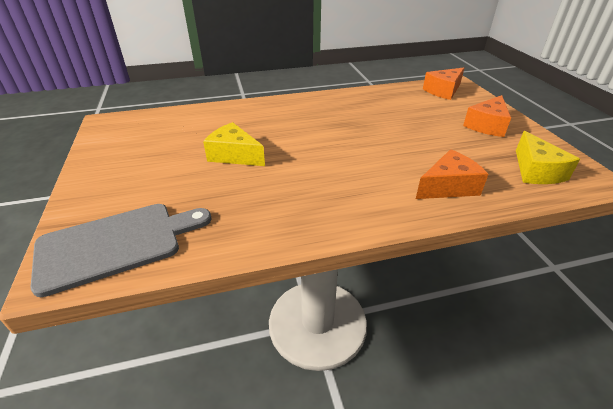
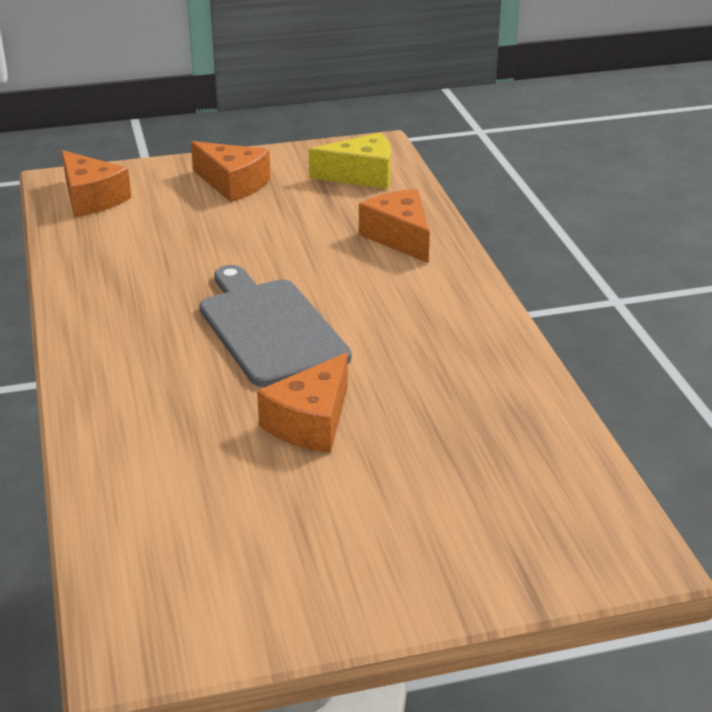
camera: 90 degrees left, 5 degrees down
grey cutting board [30,204,212,297] -> grey cutting board moved to [200,265,351,387]
yellow cheese [203,122,265,166] -> orange cheese [257,353,348,453]

